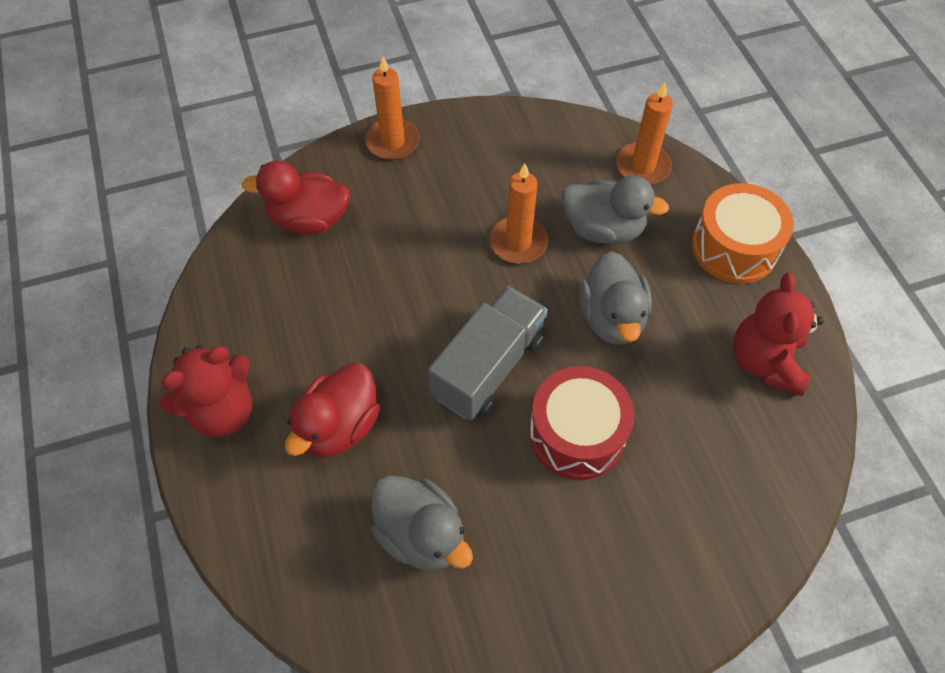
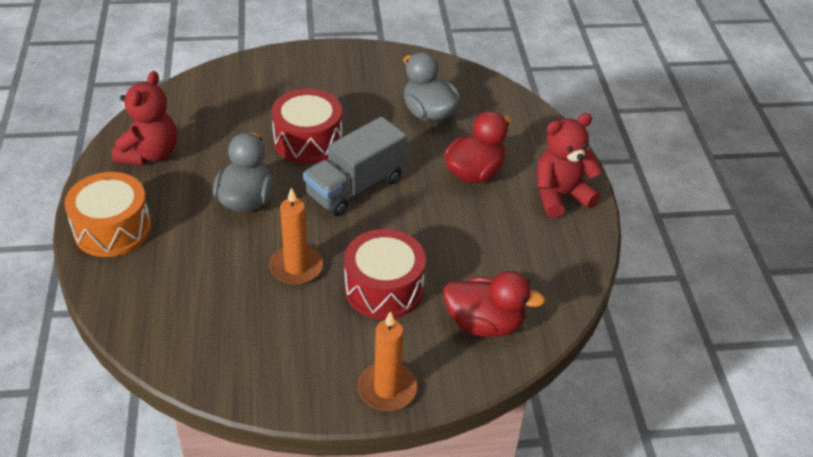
camera: 170 degrees left, 15 degrees down
grey duck [562,175,669,244] -> none
orange candle [616,82,673,184] -> none
none -> red drum [344,229,426,319]

